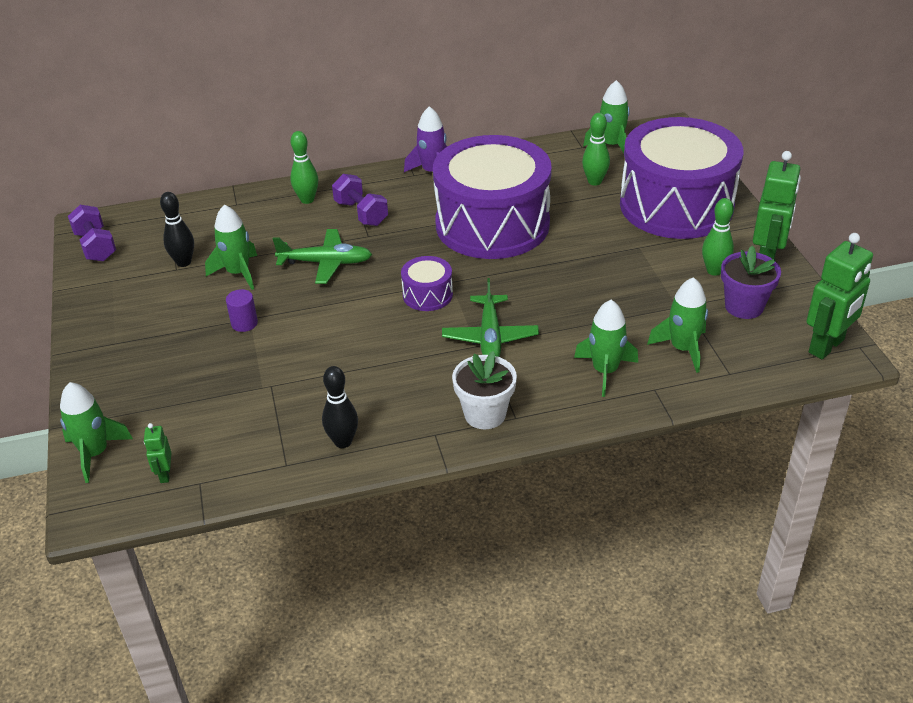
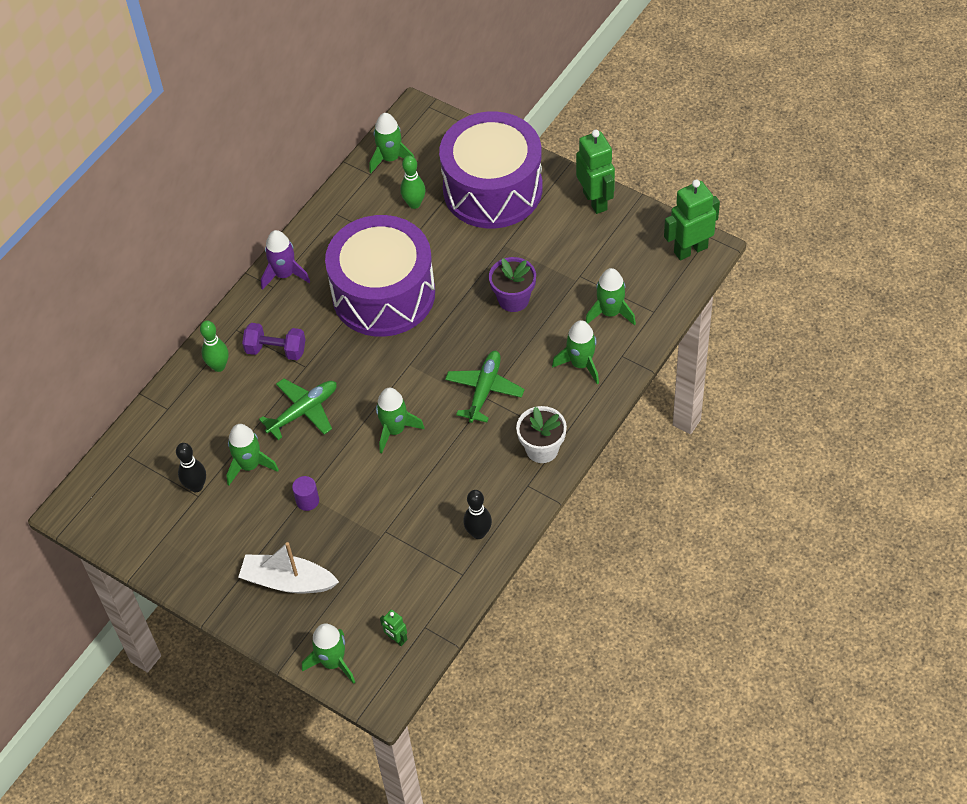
camera: 40 degrees left, 15 degrees up
purple dumbbell [68,205,116,262] -> none
purple drum [401,256,453,311] -> none
green plane [442,278,539,357] -> green plane turned 120 degrees counterclockwise [445,351,525,423]
green bowling pin [702,198,734,276] -> none
purple flower pot [721,246,781,319] -> purple flower pot moved to [489,257,536,312]
green robot [807,233,873,359] -> green robot turned 120 degrees counterclockwise [664,179,720,260]
none -> white boat [238,542,339,593]
none -> green rocket [376,388,425,453]

